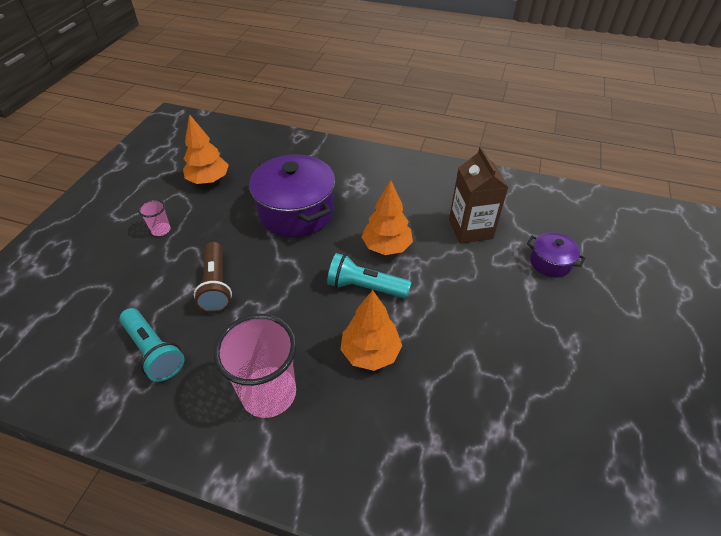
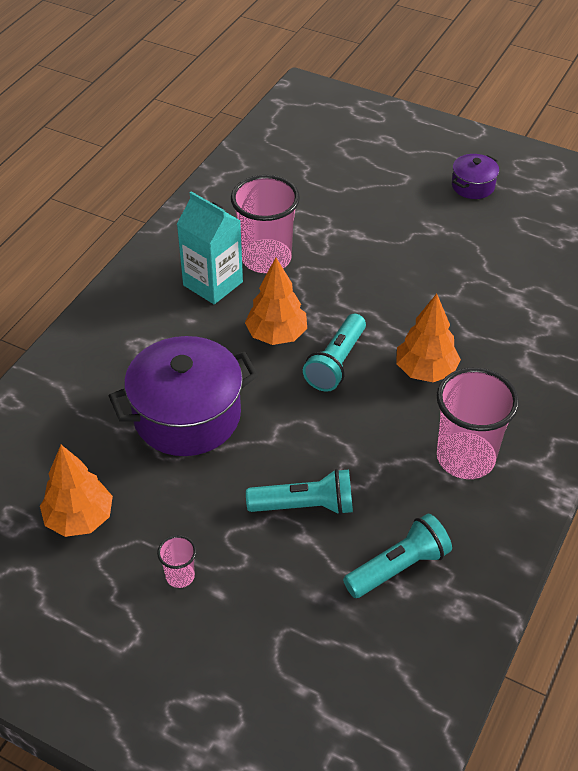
camera: 80 degrees left, 0 degrees up
brown flashlight [194,242,232,313] -> turquoise flashlight [246,469,353,515]
brown carton [449,147,508,244] -> pink cup [231,175,300,273]
purple pot [527,232,586,278] -> purple pot moved to [452,154,499,199]
none -> turquoise carton [177,191,243,304]

